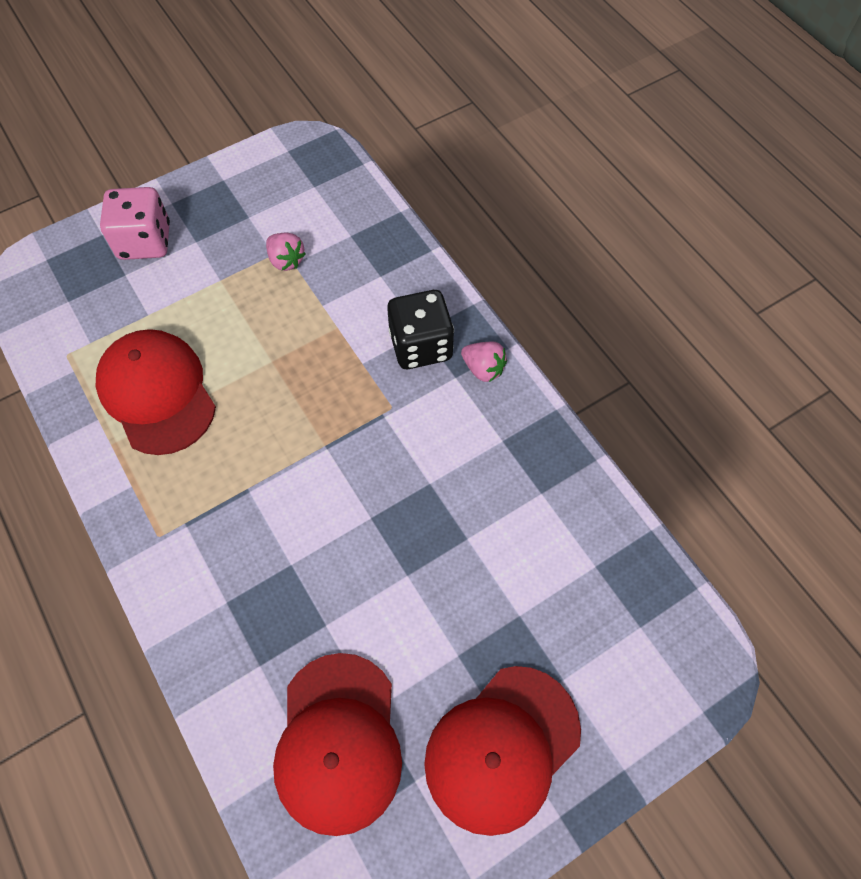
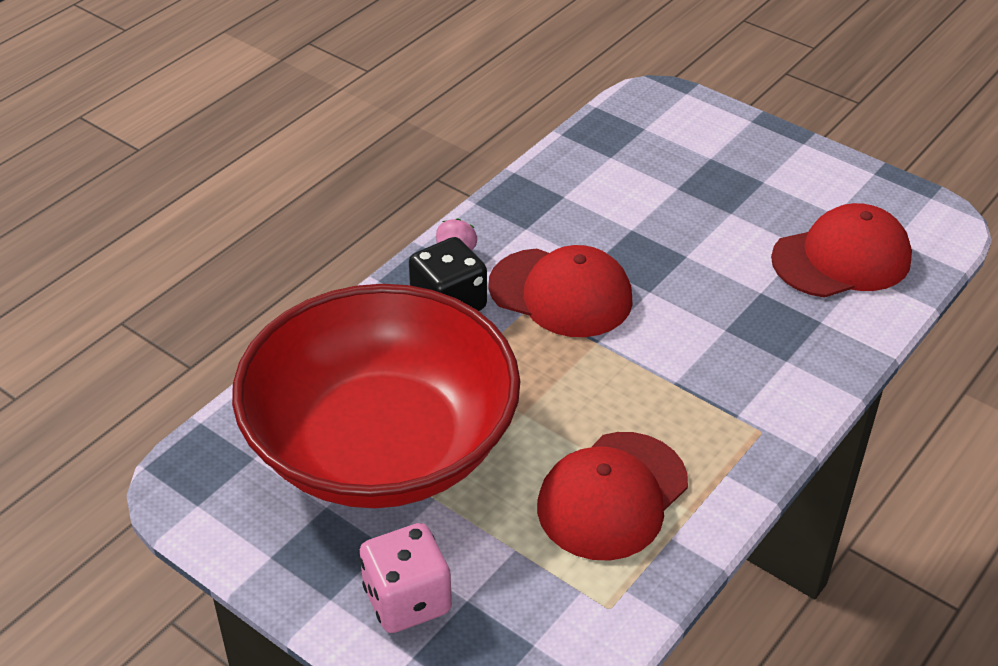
camera: 110 degrees left, 20 degrees down
pink strawberry [266,233,306,271] -> red bowl [232,284,520,508]
red cap [424,666,581,836] -> red cap moved to [489,245,632,337]

